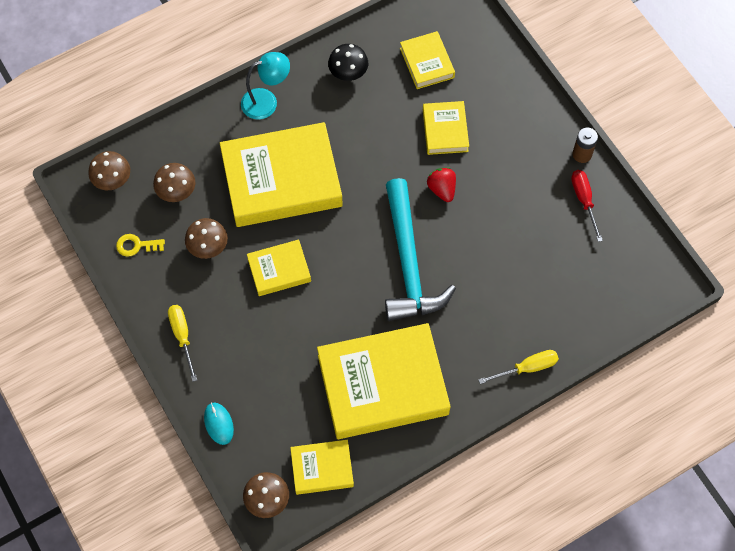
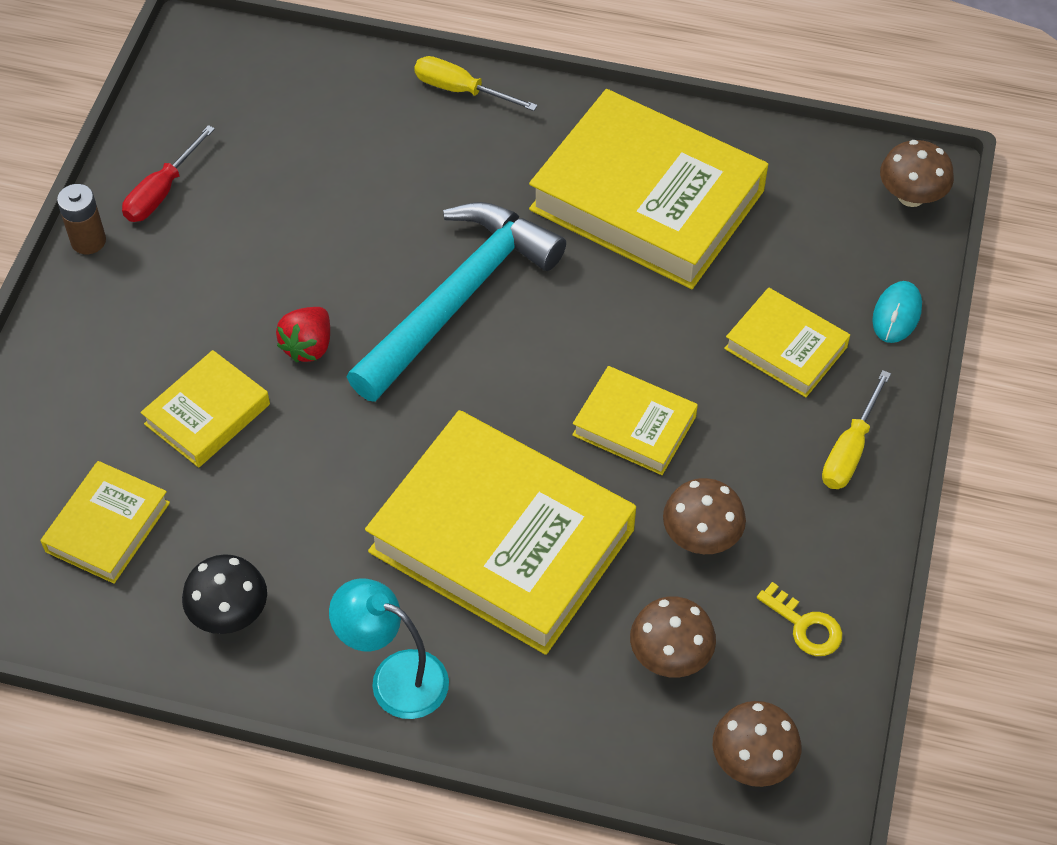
camera: 135 degrees left, 10 degrees down
yellow book [290,440,354,495] -> yellow book moved to [724,287,850,397]

